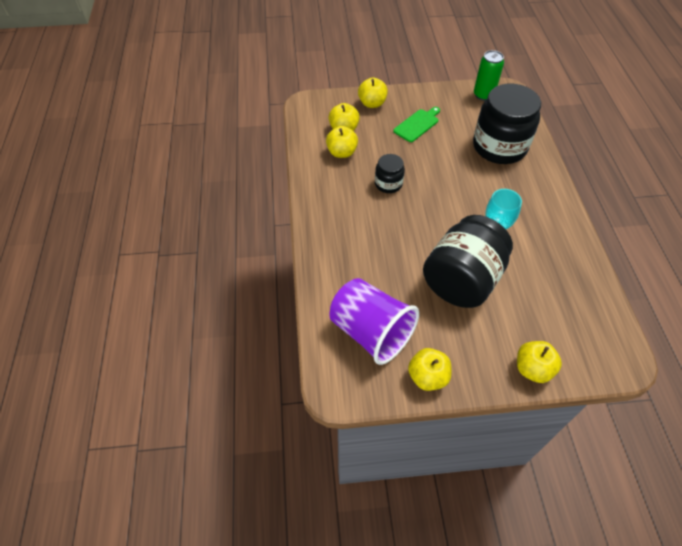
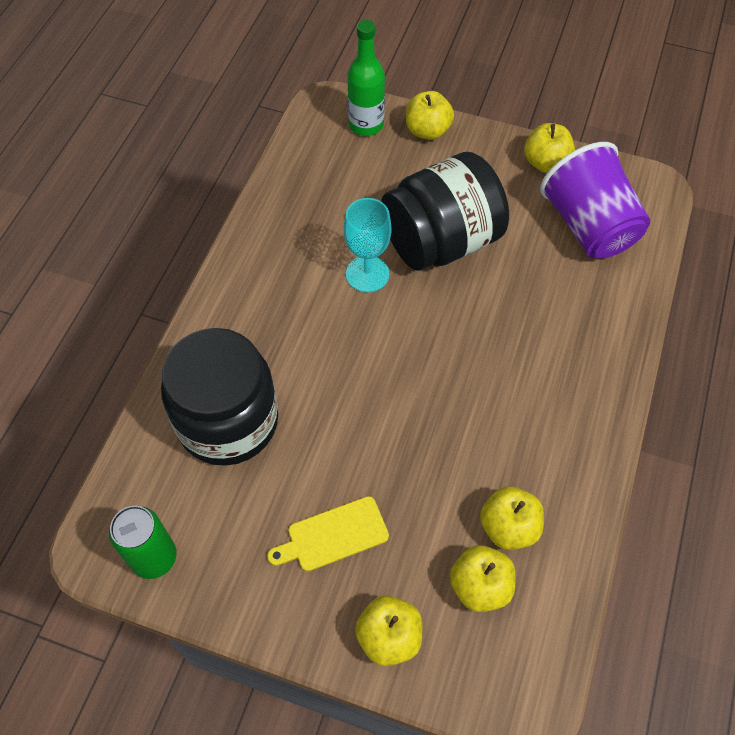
camera: 155 degrees left, 5 degrees up
black jar [375,154,405,193] -> none
green cutting board [393,107,440,142] -> yellow cutting board [267,496,389,571]
none -> green bottle [348,20,385,136]

